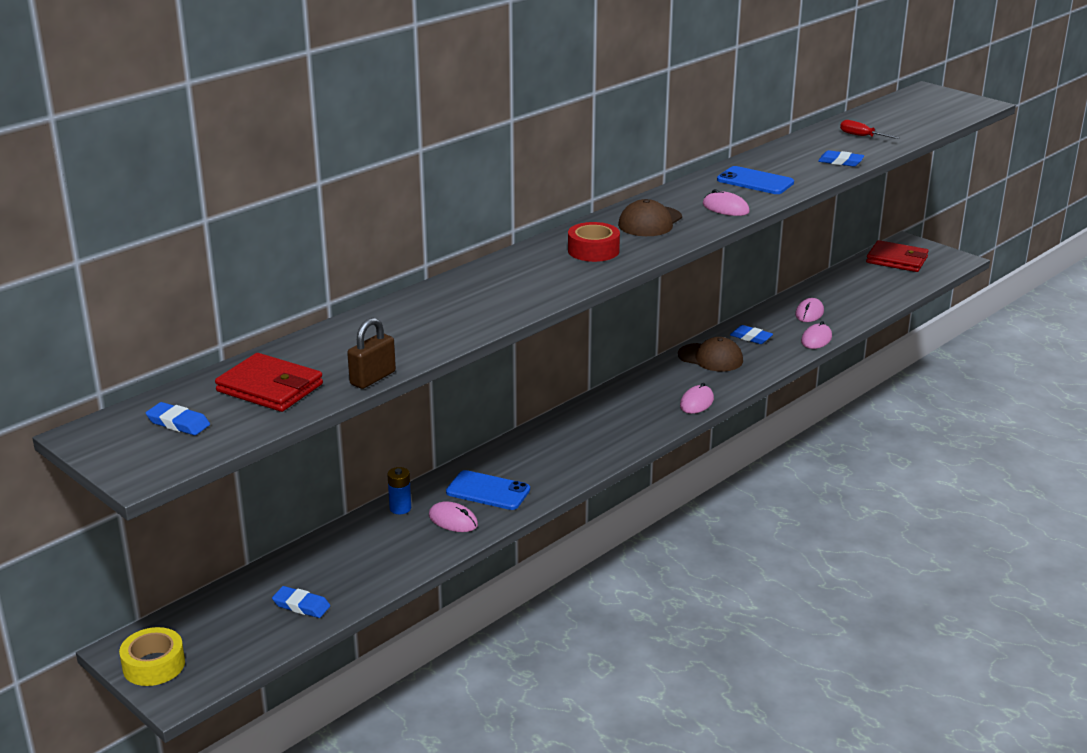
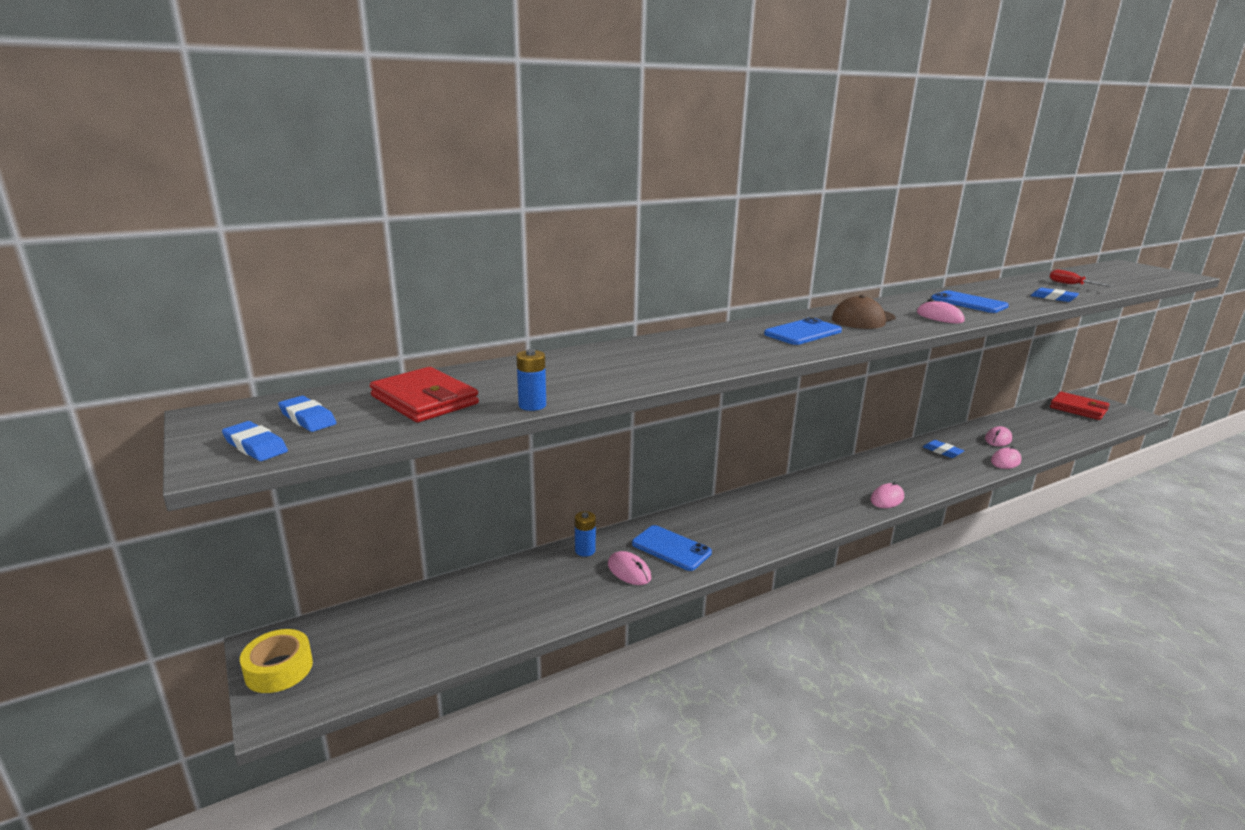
camera: 15 degrees right, 5 degrees down
blue eraser [272,586,330,618] -> blue eraser moved to [222,421,288,461]
brown padlock [347,318,396,389] -> blue battery [516,349,546,411]
red tape [568,222,620,262] -> blue phone [764,317,842,345]
brown cap [678,337,743,372] -> none

